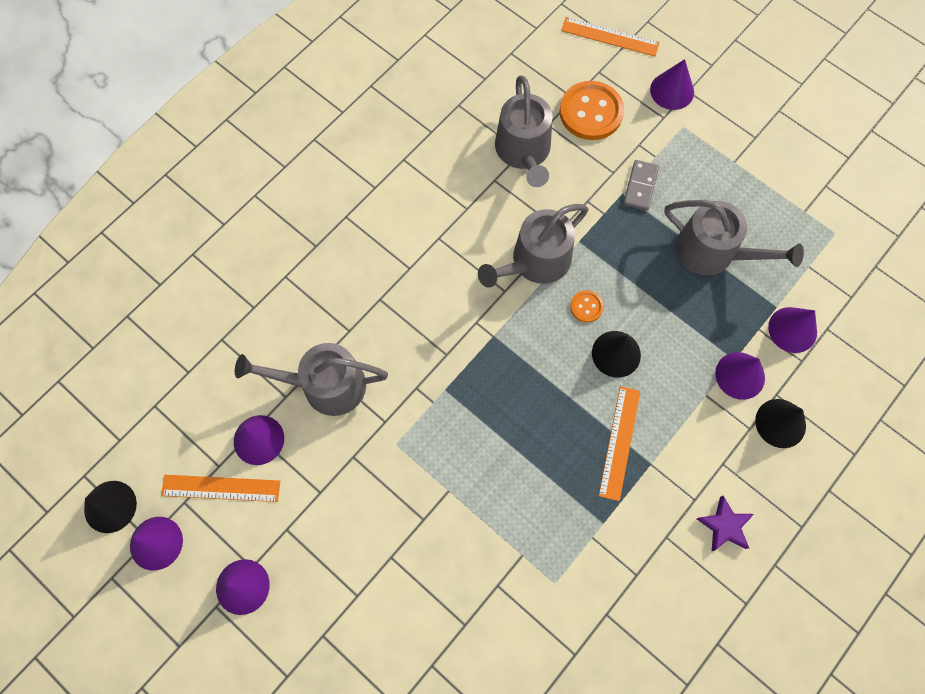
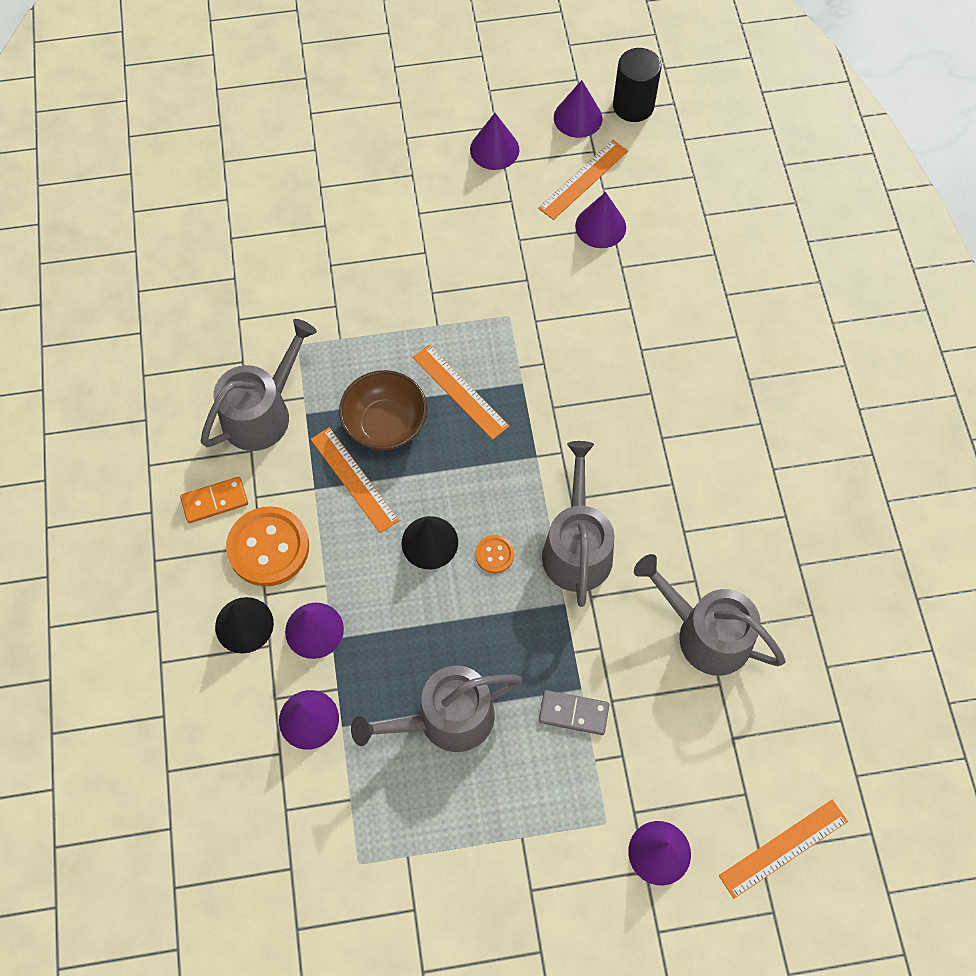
camera: 130 degrees right, 5 degrees down
black cone [84,481,137,533] -> black cylinder [613,48,661,122]
grey watering can [235,343,388,416] -> grey watering can moved to [201,319,317,451]
orange button [559,81,624,140] -> orange button moved to [226,506,309,586]
grey domino [623,160,659,211] -> grey domino turned 45 degrees counterclockwise [539,690,609,735]
purple star [697,496,754,551] -> orange domino [180,477,248,523]
none -> brown bowl [339,370,427,451]
none -> orange ruler [413,345,509,440]

